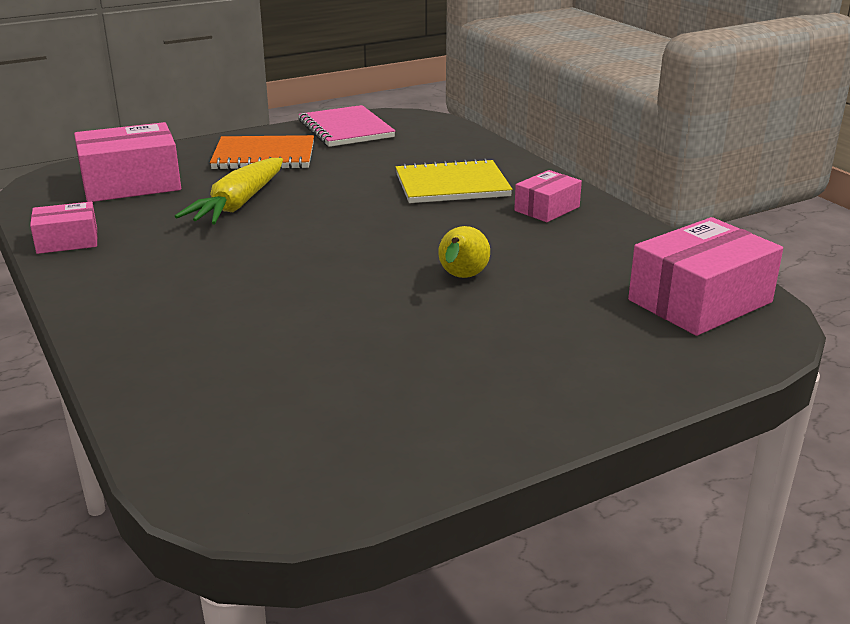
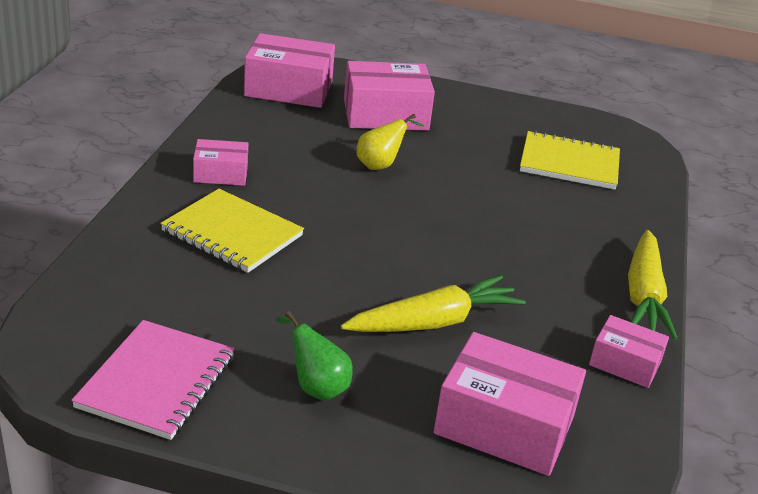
camera: 140 degrees left, 5 degrees up
orange notebook [210,135,314,170] -> green pear [276,311,352,401]
none -> pink box [344,61,435,131]
none -> yellow notebook [520,131,620,190]
none -> yellow carrot [628,230,678,340]

